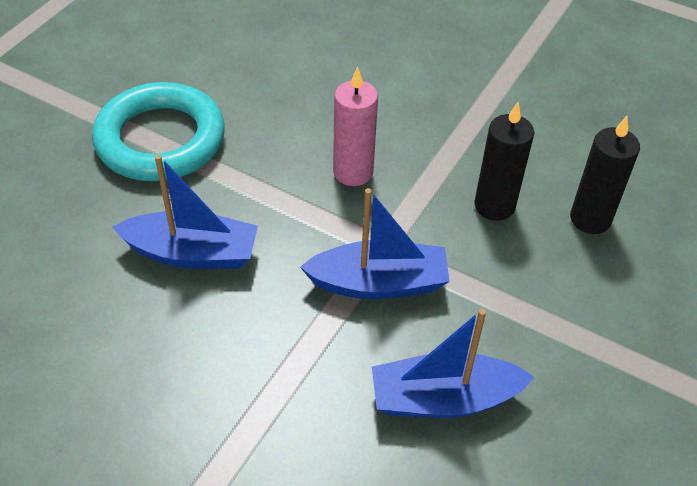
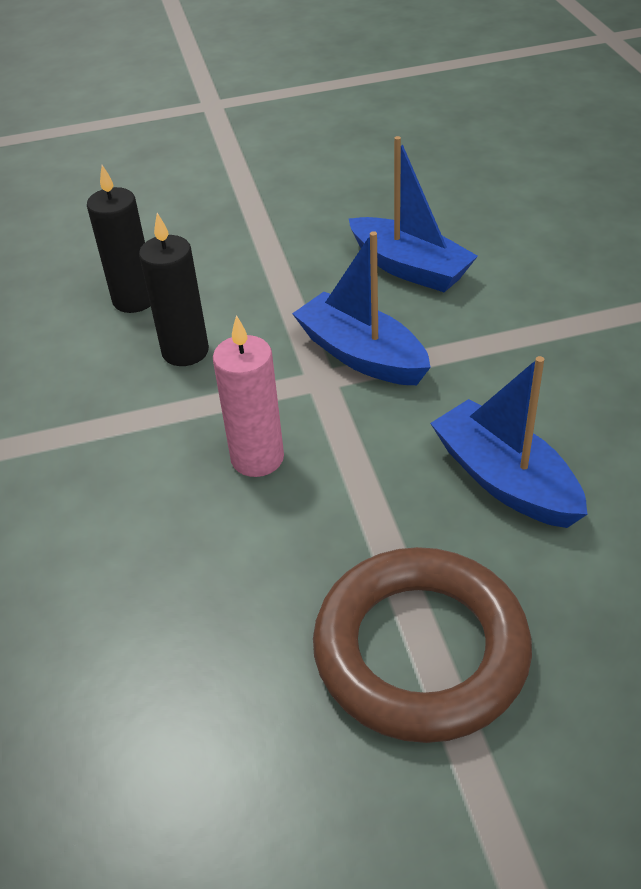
camera: 130 degrees left, 5 degrees down
turquoise ring [92,82,225,181] -> brown ring [313,547,532,743]

